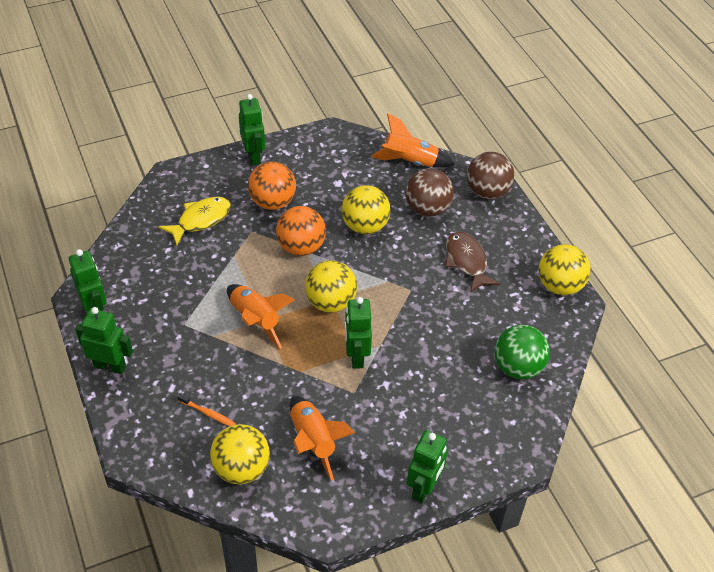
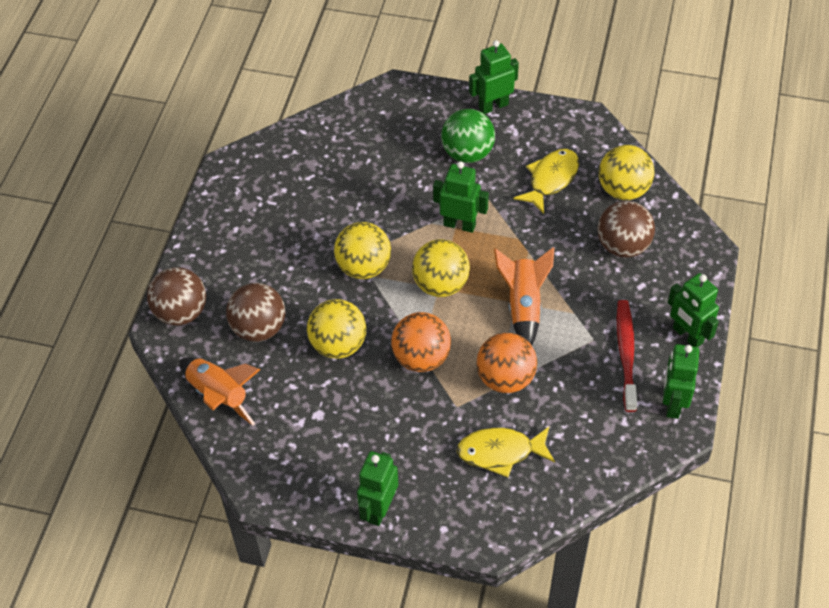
camera: 140 degrees left, 5 degrees up
orange toothbrush [177,394,236,426] -> brown ball [597,201,655,258]
orange ball [248,162,296,210] -> orange ball moved to [476,333,537,393]
orange rocket [289,396,355,481] -> yellow fish [514,149,579,214]
green robot [345,297,372,369] -> green robot turned 105 degrees counterclockwise [433,161,489,233]
brown fish [445,231,500,293] -> none
green ball [495,325,550,379] -> green ball moved to [441,109,495,163]
yellow ball [539,244,591,295] -> yellow ball moved to [334,222,391,279]
none -> red toothbrush [617,300,637,412]

